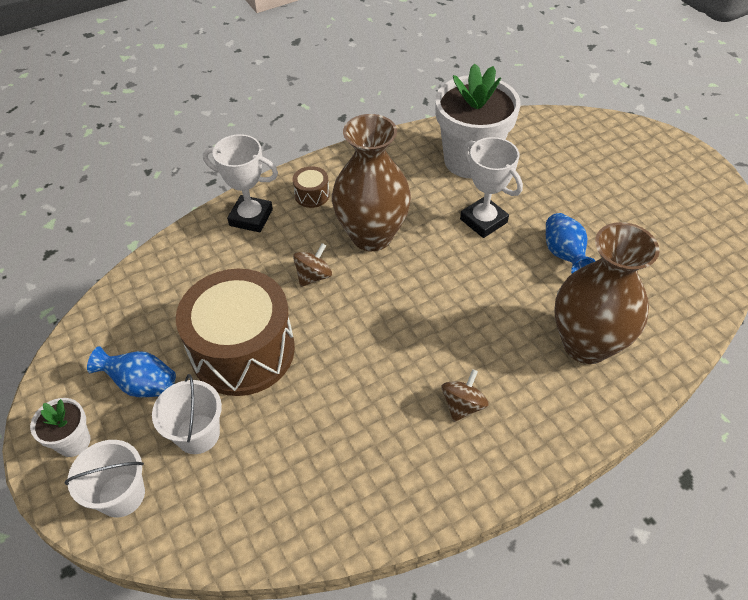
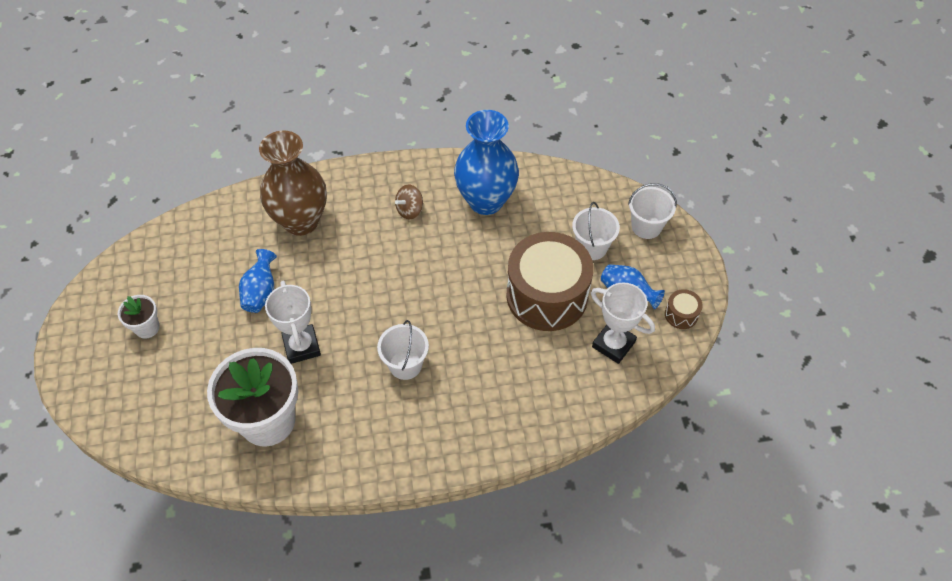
camera: 160 degrees left, 5 degrees up
white flower pot [30,398,91,457] -> white flower pot moved to [118,295,160,339]
white trophy [203,134,278,232] -> white trophy moved to [591,282,655,364]
brown drum [293,166,330,208] -> brown drum moved to [665,289,703,329]
brown spinning top [293,243,332,287] -> none
brown vase [332,114,411,251] -> white bucket [377,320,429,380]
none -> blue vase [454,110,519,215]

